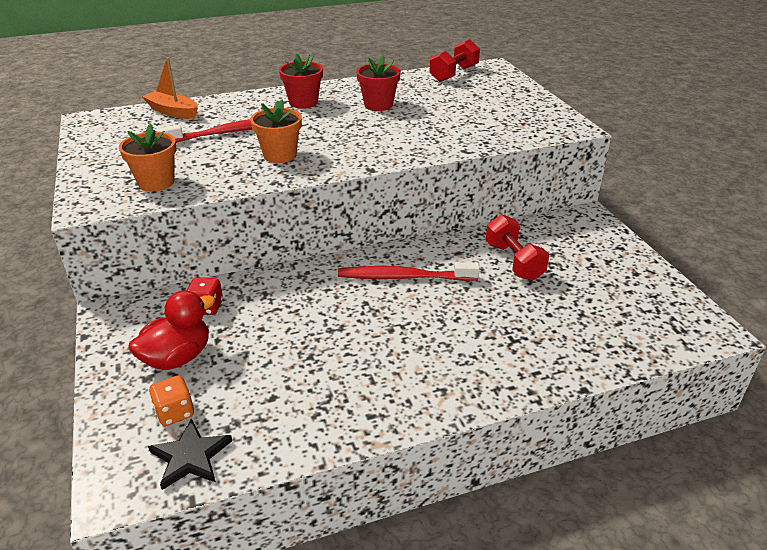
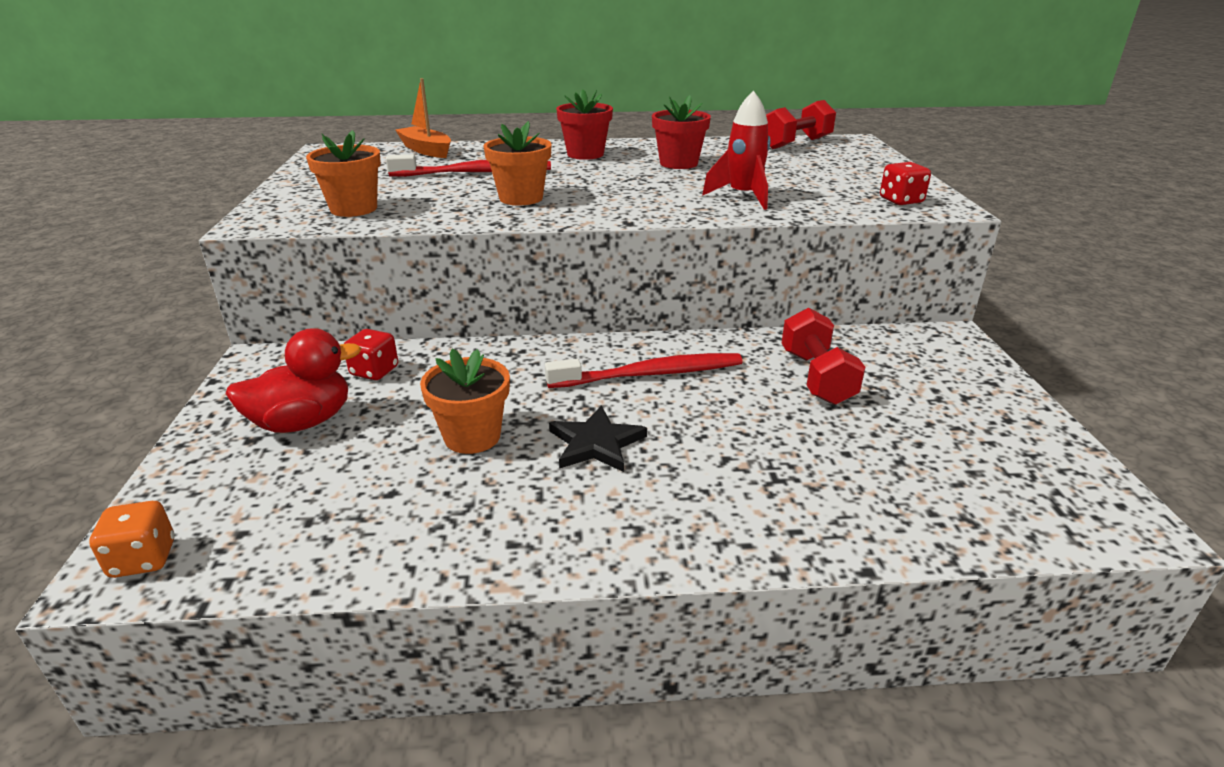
camera: 15 degrees right, 5 degrees down
black star [148,418,232,490] -> black star moved to [549,405,647,472]
orange dice [149,375,194,426] -> orange dice moved to [89,501,175,578]
red toothbrush [338,262,480,281] -> red toothbrush turned 150 degrees clockwise [545,353,743,388]
none -> orange flower pot [420,348,510,454]
none -> red rocket [702,91,770,210]
none -> red dice [880,162,931,205]

